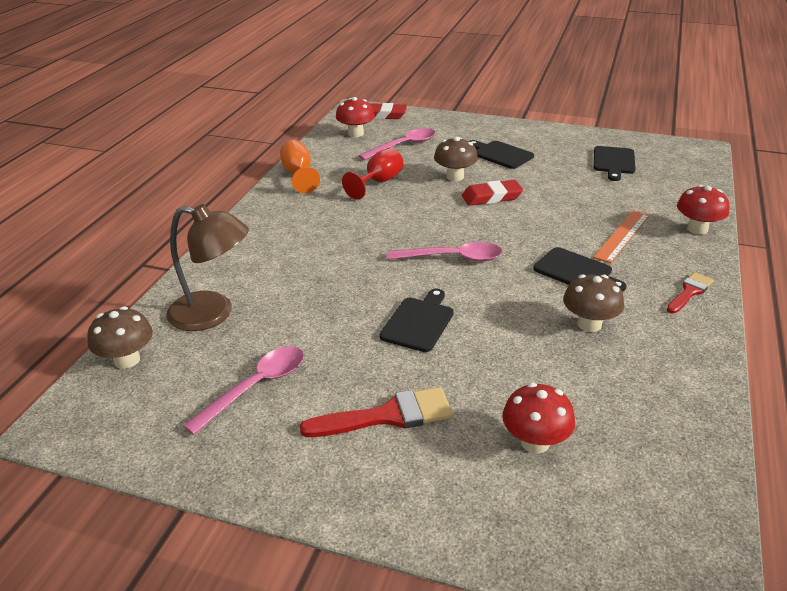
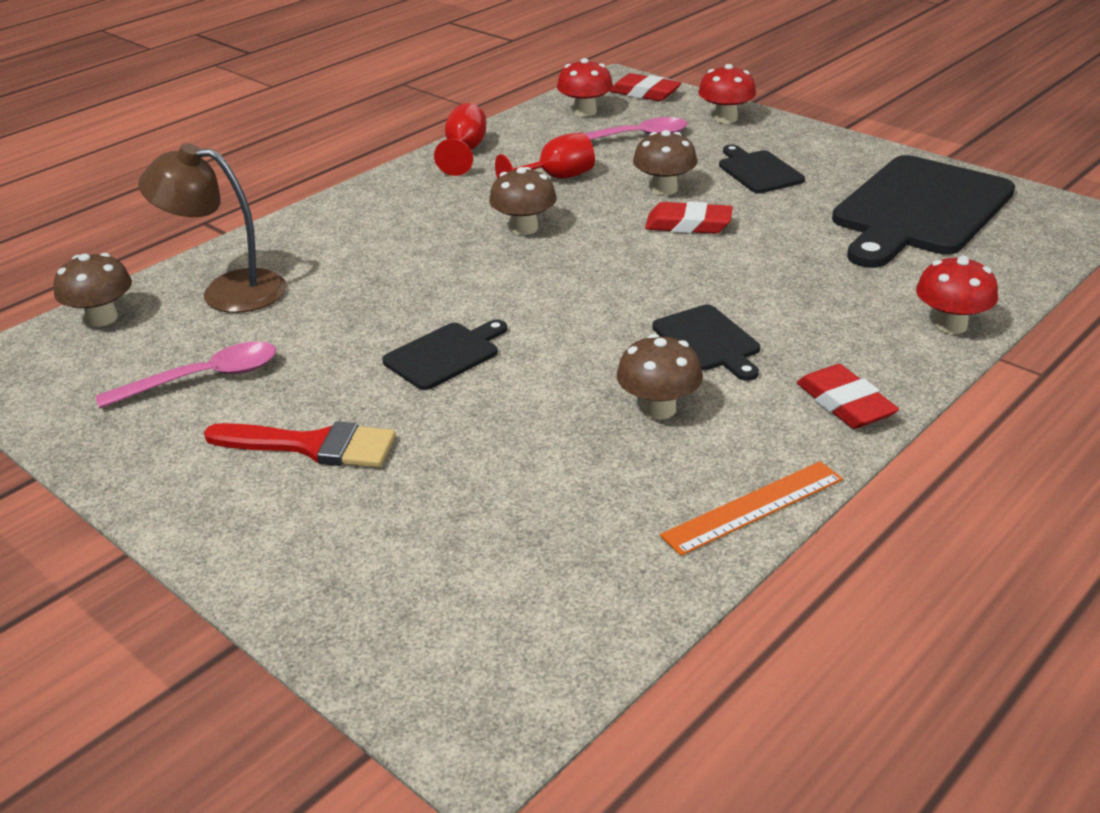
camera: 25 degrees right, 0 degrees up
brown lamp [166,204,249,331] -> brown lamp turned 150 degrees clockwise [138,143,287,313]
orange goblet [280,140,320,193] -> red goblet [434,103,486,176]
pink spoon [387,242,502,262] -> none
red mushroom [502,383,575,454] -> red mushroom moved to [698,64,756,124]
orange ruler [593,210,650,263] -> orange ruler moved to [660,461,843,556]
black cutting board [594,146,636,181] -> black cutting board [832,155,1015,268], size x2.08
red brush [667,272,714,314] -> red eraser [797,364,899,429]
none -> brown mushroom [489,167,557,235]

